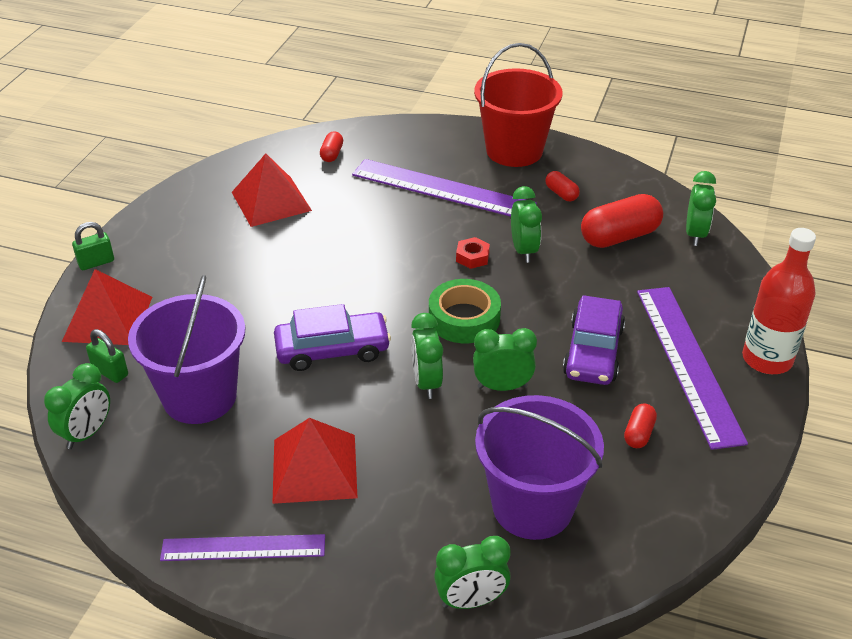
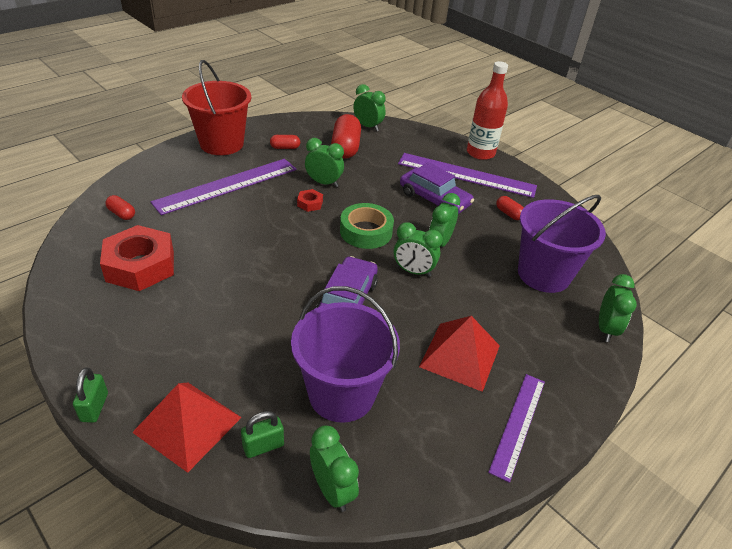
camera: 65 degrees left, 0 degrees up
red pyramid [232,154,312,227] -> red nut [100,225,174,291]

